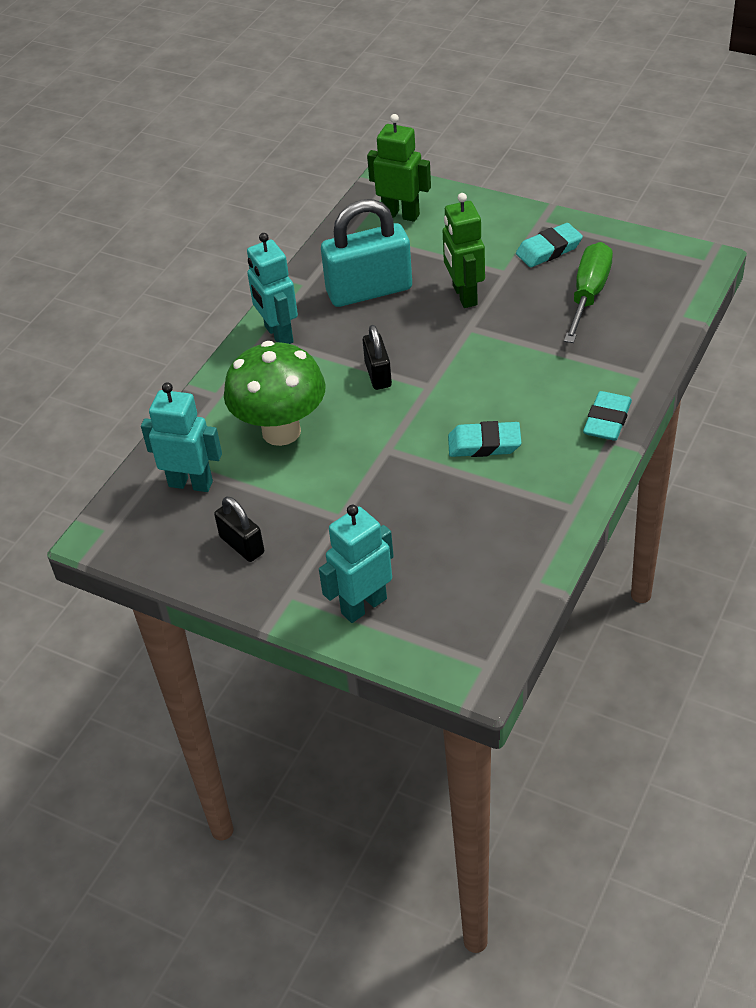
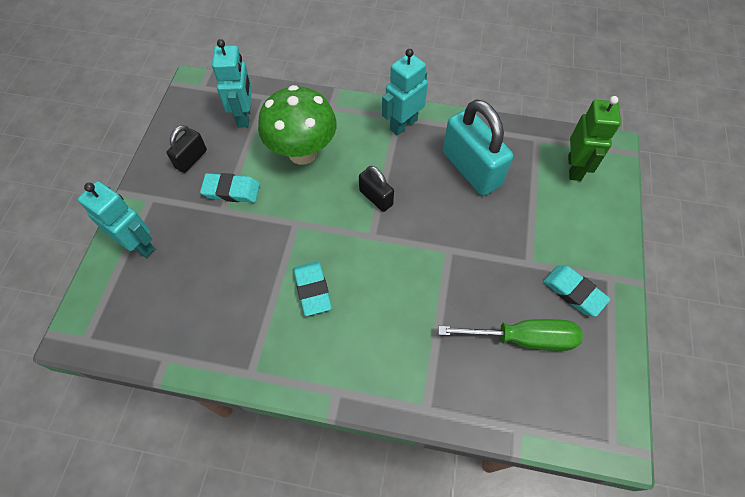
camera: 70 degrees right, 15 degrees up
black padlock [363,325,392,390] -> black padlock turned 75 degrees clockwise [359,166,394,212]
green robot [443,193,485,308] -> none
turquoise eraser [583,391,632,441] -> turquoise eraser moved to [200,173,260,203]

